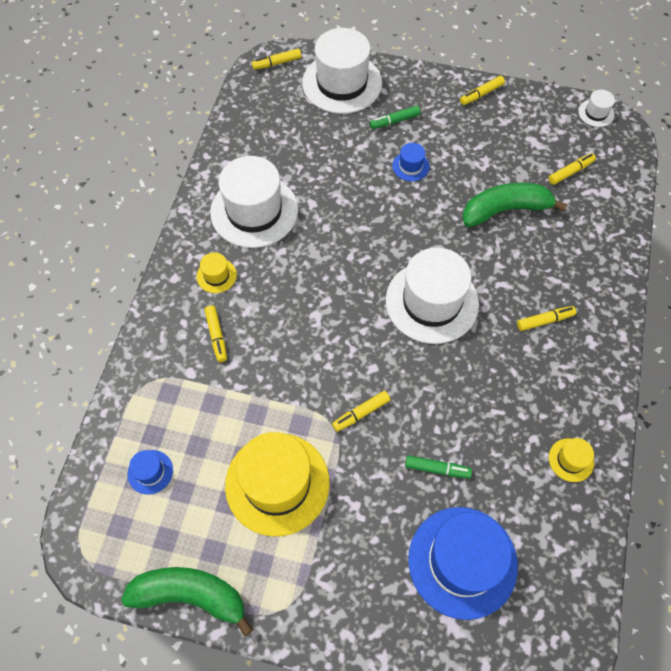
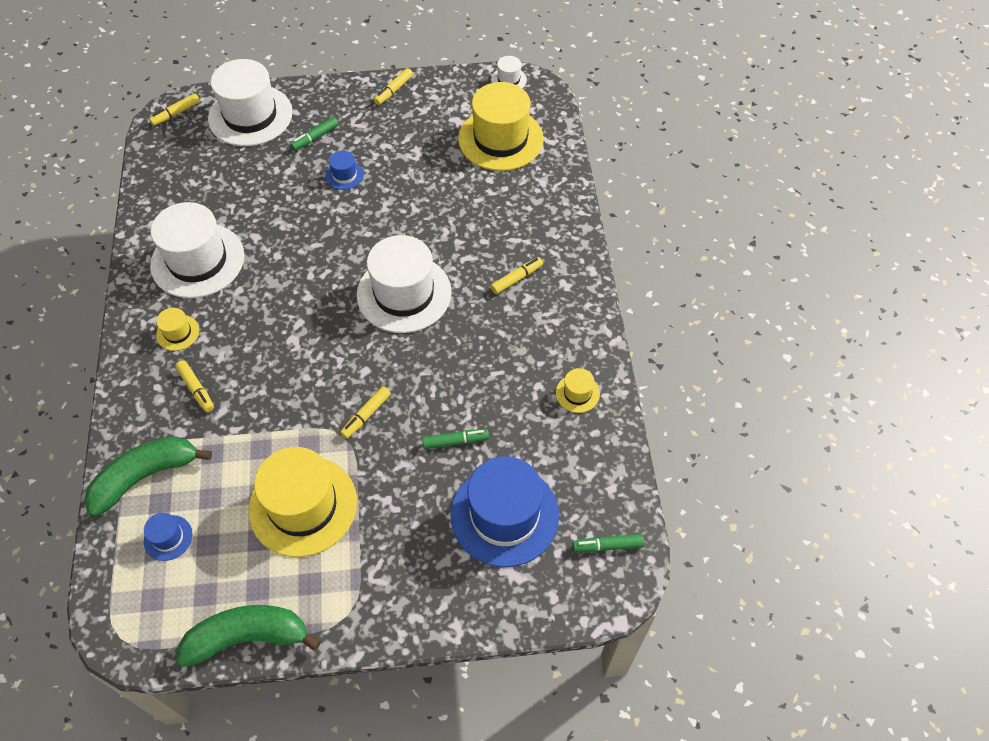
camera: 20 degrees left, 5 degrees down
green banana [462,183,567,227] -> green banana moved to [84,437,212,517]
yellow marker [548,153,596,185] -> yellow hat [458,82,544,171]
none -> green marker [572,534,644,552]

